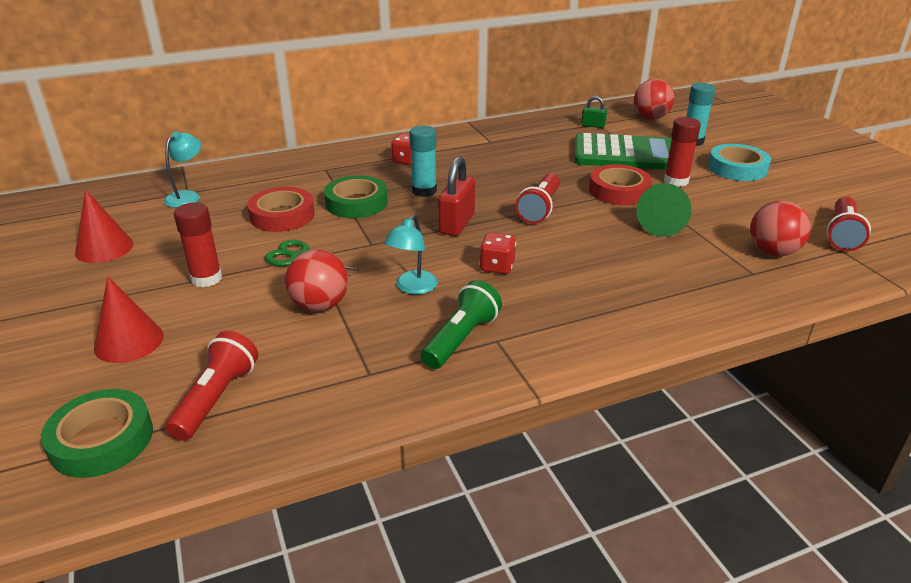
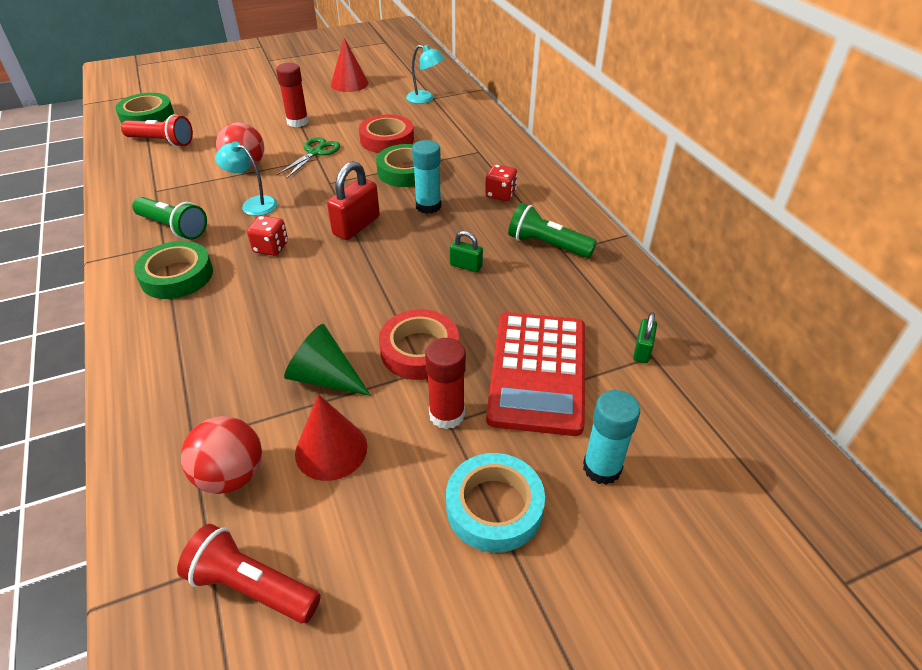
camera: 90 degrees right, 10 degrees up
red cone [94,276,164,363] -> red cone moved to [295,394,367,481]
red padlock [438,156,475,236] -> red padlock turned 75 degrees counterclockwise [327,161,380,240]
red flashlight [516,173,560,224] -> none
green calculator [575,133,672,170] -> red calculator [486,312,585,436]
red ball [634,79,674,119] -> none
none -> green tape [134,241,213,299]
none -> green padlock [450,231,483,272]
none -> green flashlight [508,203,597,258]

